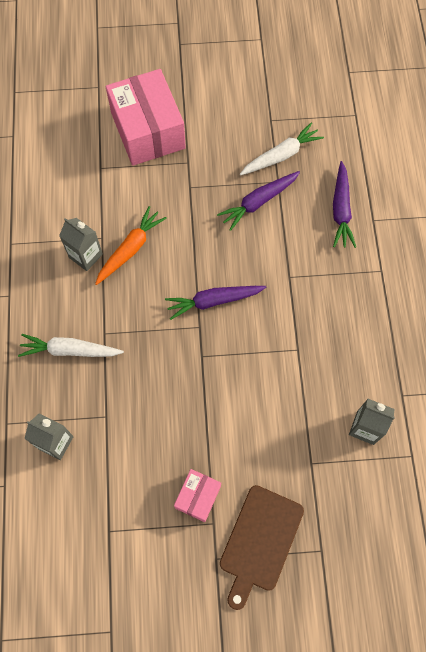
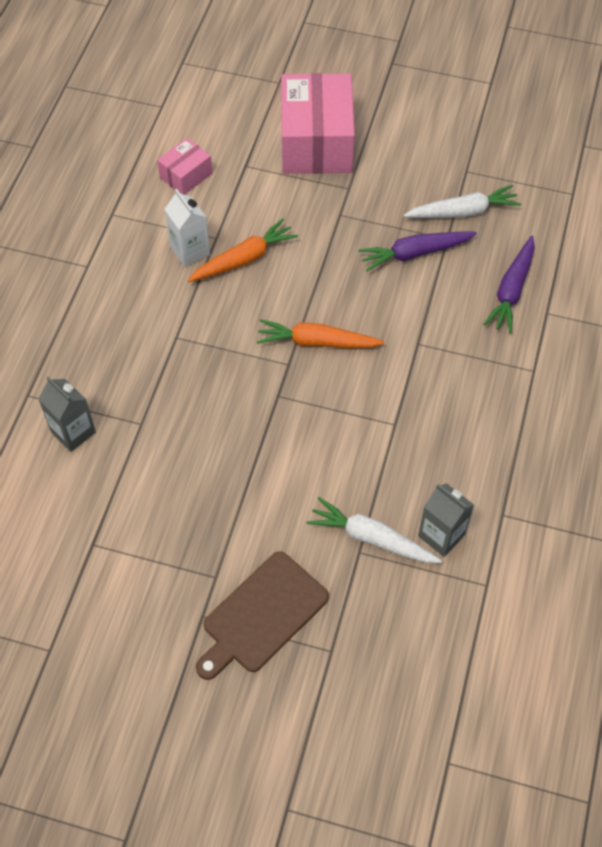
camera: 20 degrees right, 10 degrees down
white carrot [18,334,124,357] -> white carrot moved to [307,497,442,563]
grey carton [59,218,103,271] -> white carton [164,189,210,267]
purple carrot [165,286,267,320] -> orange carrot [257,319,384,348]
pink box [174,469,221,522] -> pink box moved to [157,138,212,195]

